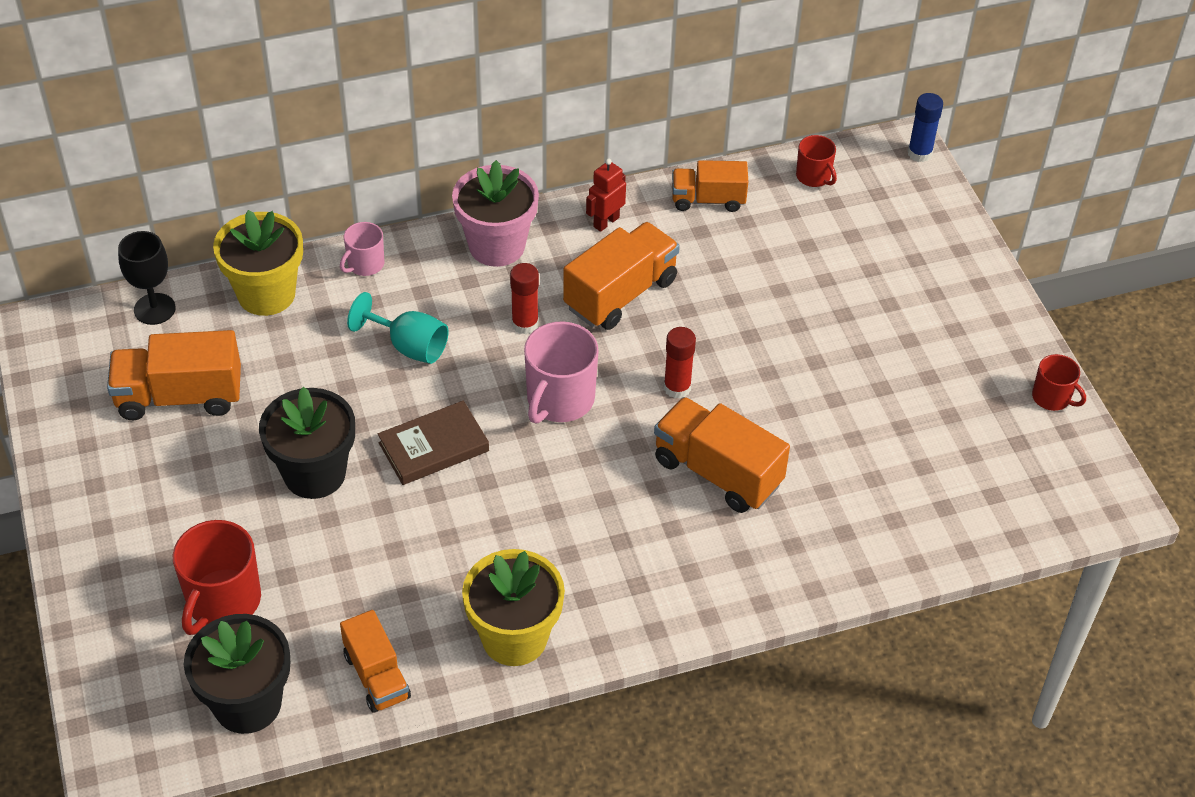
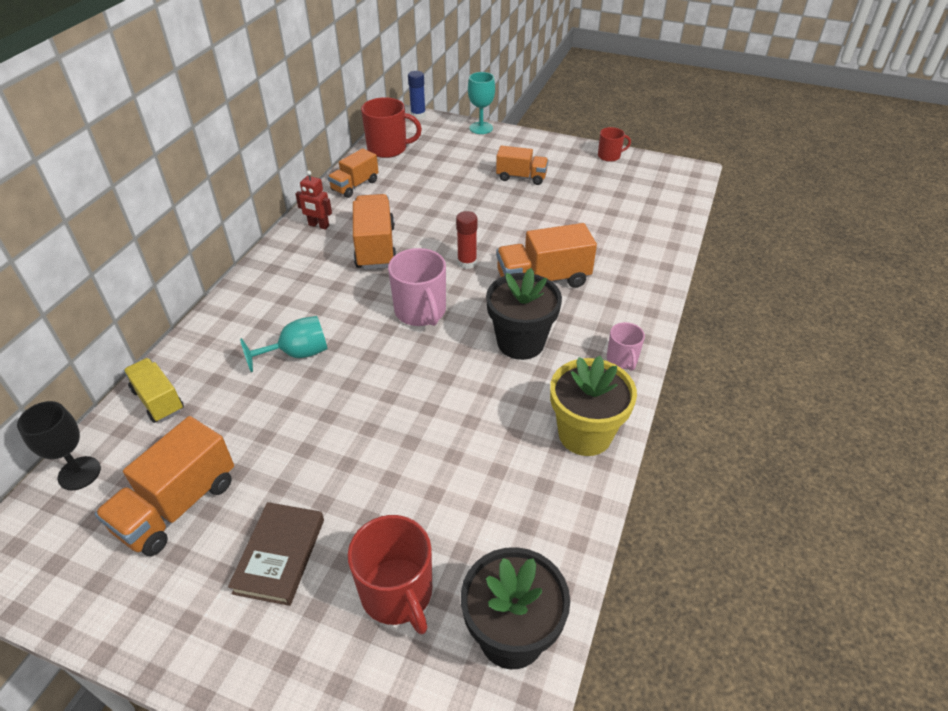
camera: 50 degrees left, 5 degrees down
yellow flower pot [213,210,303,316] -> yellow truck [123,358,184,423]
black flower pot [259,387,355,499] -> black flower pot moved to [486,268,562,360]
pink mug [340,222,384,276] -> pink mug moved to [607,322,645,371]
orange truck [340,610,411,713] -> orange truck moved to [496,145,548,185]
brown book [378,400,489,485] -> brown book moved to [228,502,324,606]
pink flower pot [452,160,539,267] -> none
red glue stick [510,263,539,335] -> none
red robot [586,158,626,232] -> red robot turned 60 degrees counterclockwise [295,170,332,230]
red mug [796,135,837,187] -> red mug [361,97,422,158], size x1.76
none -> turquoise goblet [468,72,495,134]

